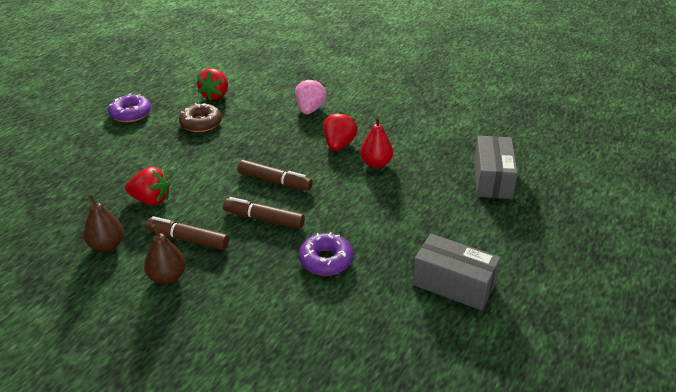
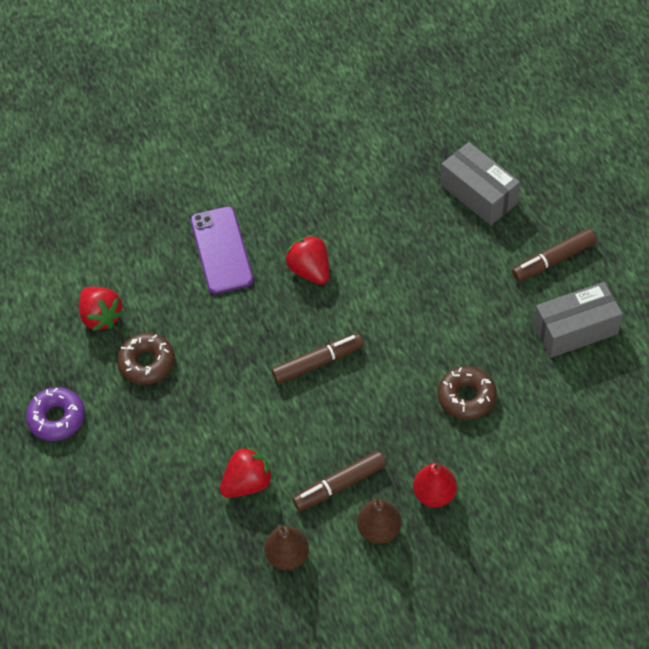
camera: 45 degrees left, 20 degrees up
brown marker [223,197,305,229] -> brown marker moved to [512,229,596,281]
pink strawberry [295,78,327,114] -> purple phone [191,207,253,294]
purple donut [299,232,354,276] -> brown donut [438,366,497,420]
red pear [360,117,393,168] -> red pear moved to [413,462,457,507]

